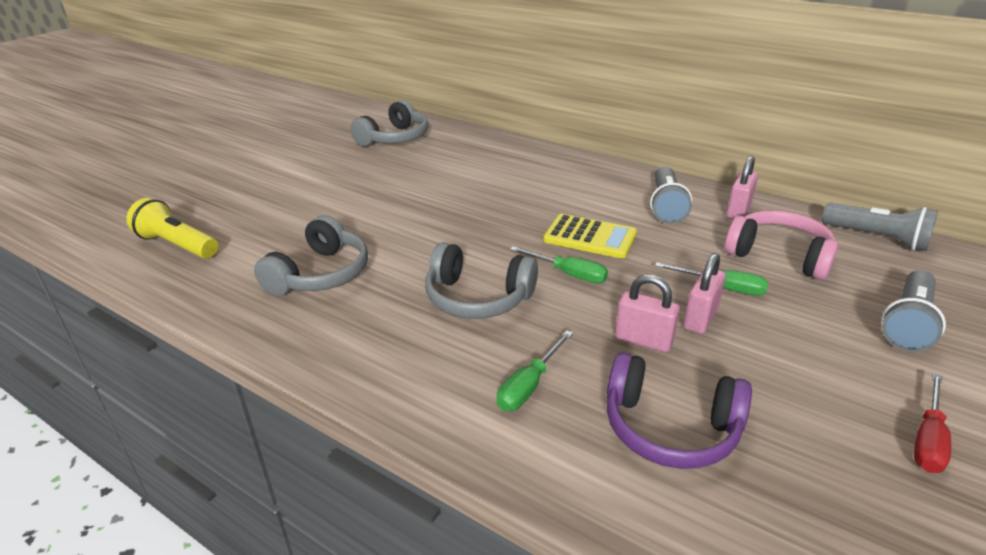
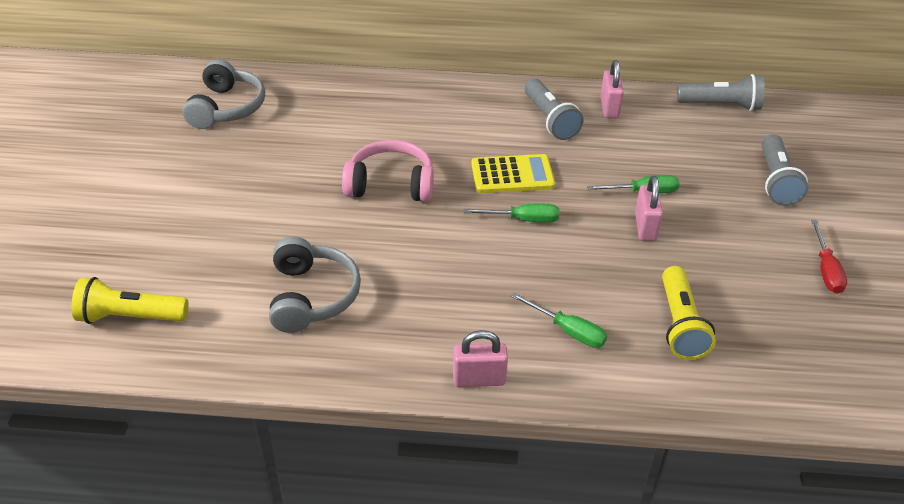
camera: 30 degrees left, 10 degrees up
grey headphones [425,242,538,319] -> none
green screwdriver [497,330,573,411] -> green screwdriver turned 60 degrees counterclockwise [511,292,607,348]
purple headphones [607,352,752,469] -> yellow flashlight [662,266,716,360]
pink padlock [615,275,680,352] -> pink padlock moved to [453,330,508,387]
pink headphones [724,210,838,280] -> pink headphones moved to [342,140,434,202]

